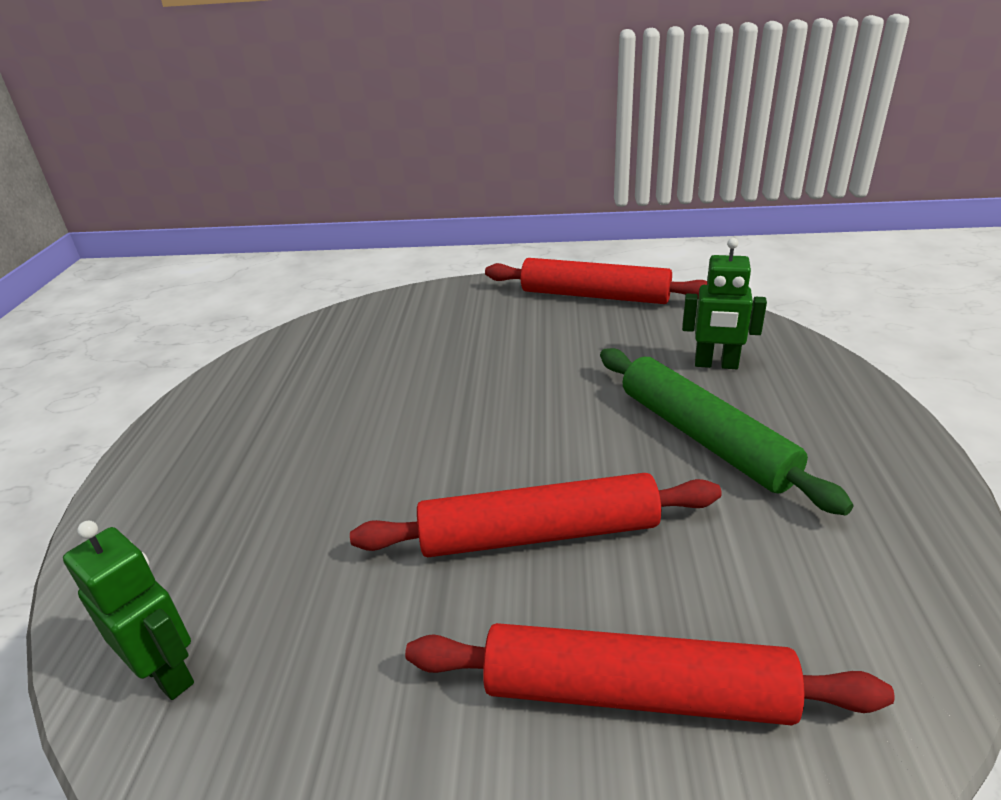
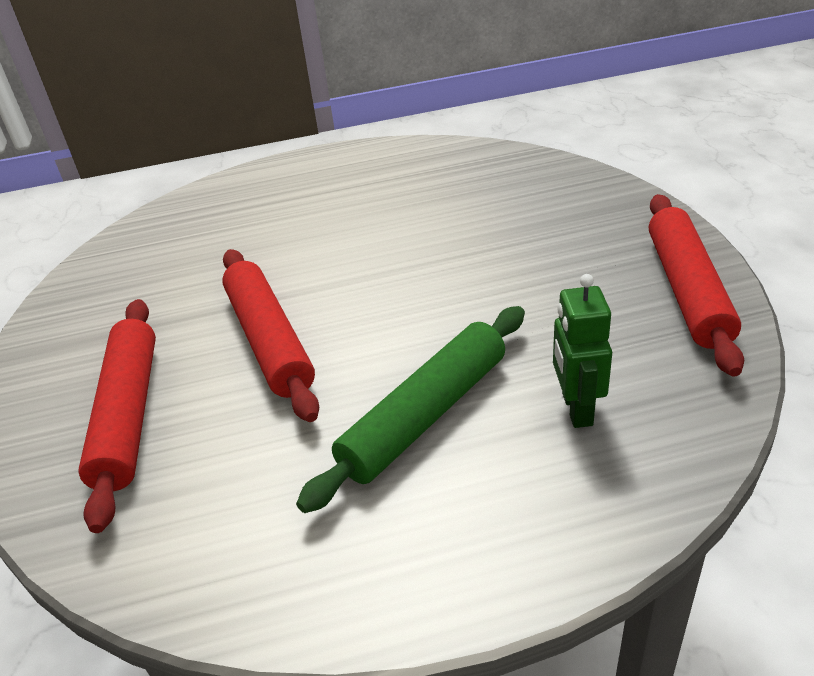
camera: 75 degrees right, 5 degrees up
green robot [63,521,194,700] -> none

